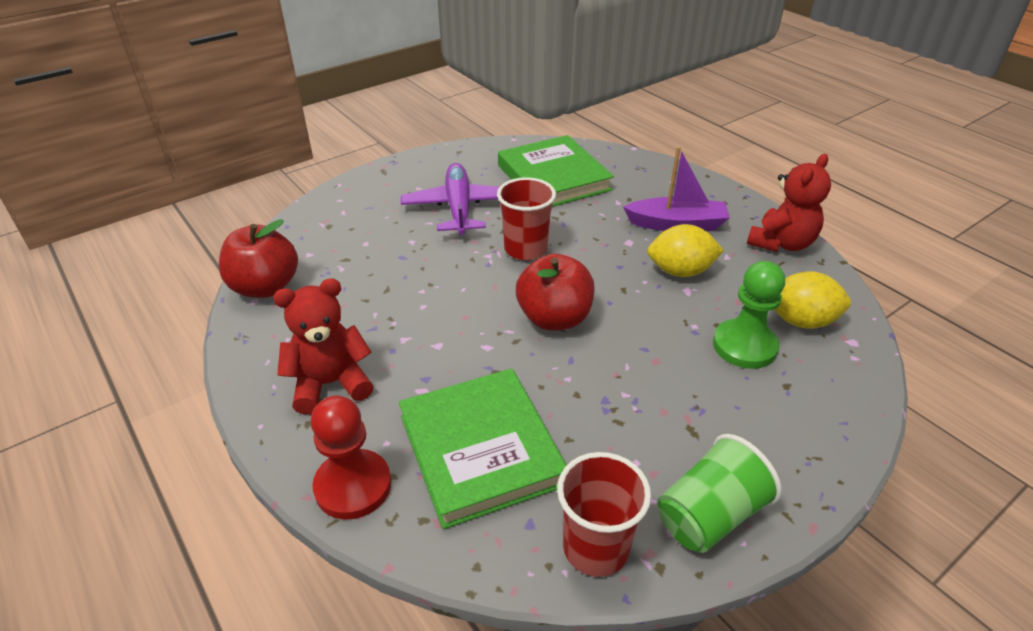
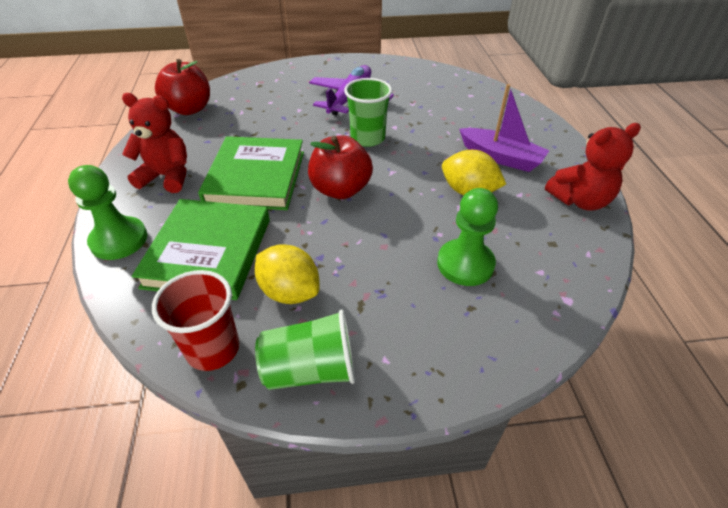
camera: 30 degrees right, 5 degrees up
red pawn [311,396,391,520] -> green pawn [68,165,147,260]
red cup [497,177,556,260] -> green cup [344,78,392,147]
green book [498,135,614,207] -> green book moved to [198,136,304,210]
yellow lemon [775,271,851,329] -> yellow lemon moved to [255,244,320,304]

